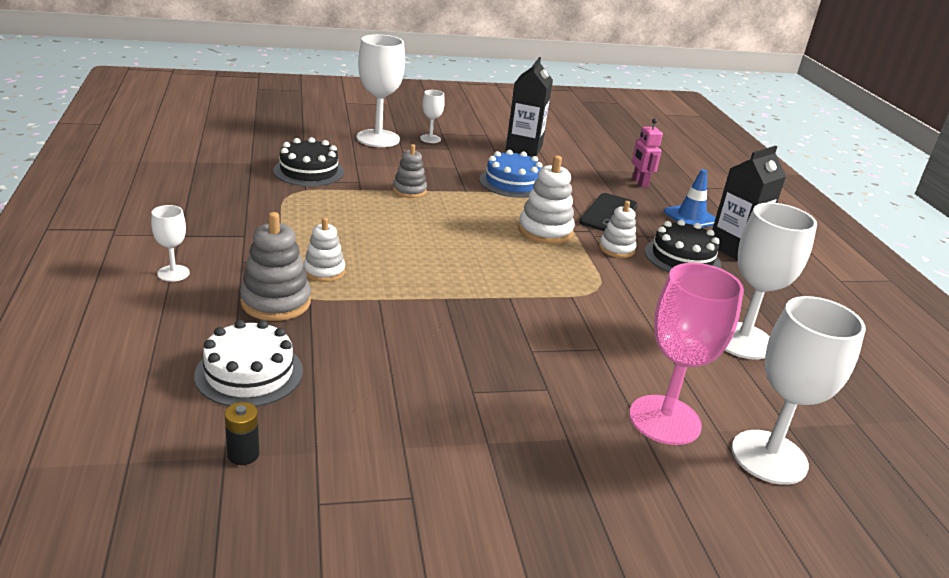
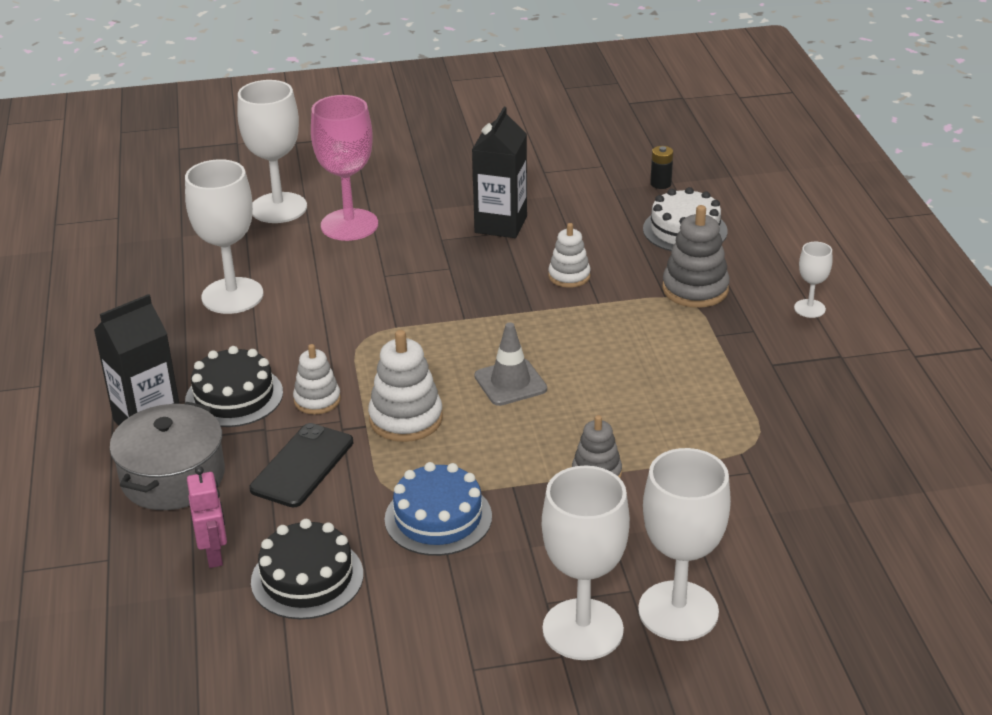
camera: 175 degrees left, 5 degrees up
black cake [273,137,344,187] -> black cake moved to [251,519,363,619]
white stacking toy [303,217,345,282] -> white stacking toy moved to [548,223,591,288]
white goblet [420,90,445,143] -> white goblet [542,466,630,660], size x2.03
black carton [506,57,553,157] -> black carton moved to [472,107,527,238]
blue traffic cone [664,169,716,228] -> grey pot [110,402,225,510]
none -> grey traffic cone [474,322,547,406]

